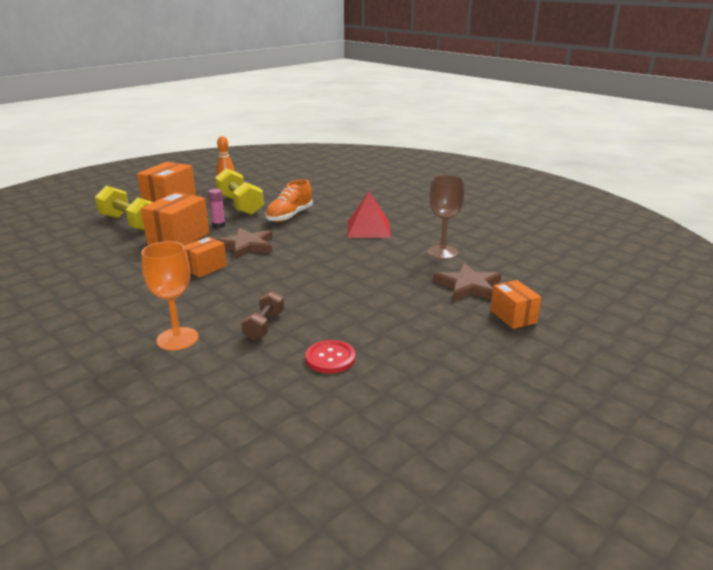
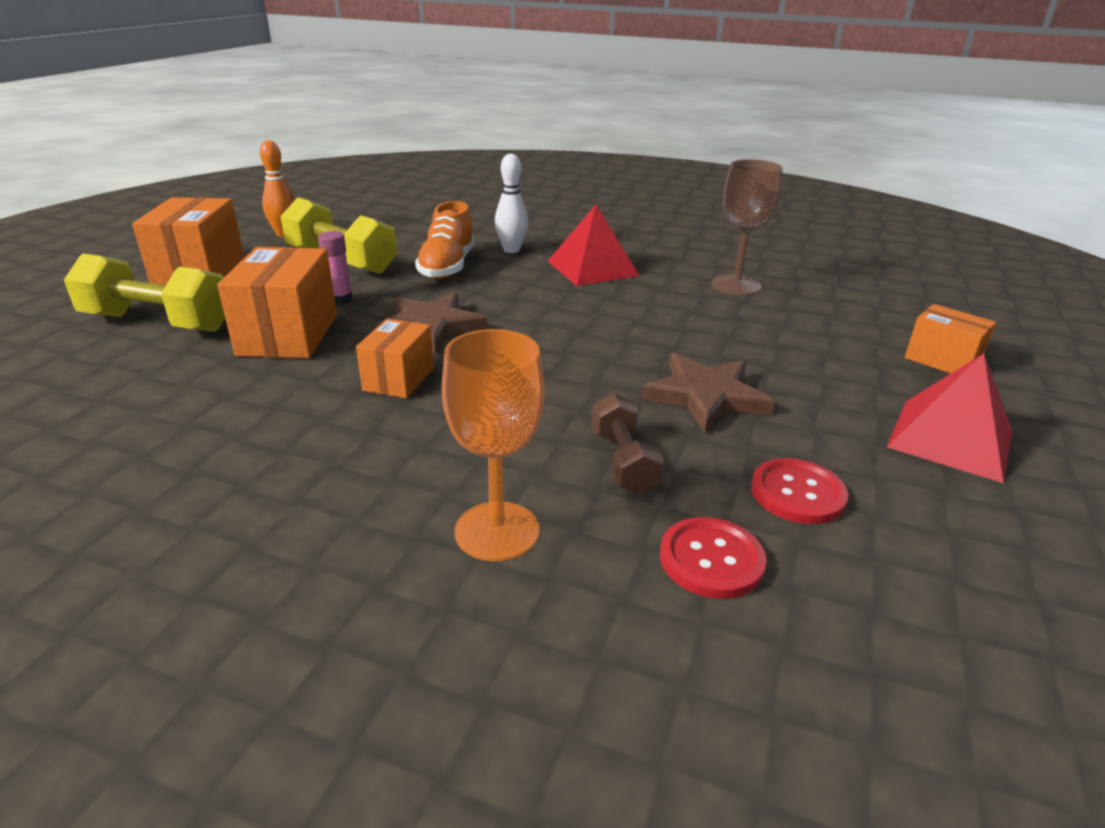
camera: 25 degrees left, 5 degrees up
brown star [433,263,501,301] -> brown star moved to [641,353,775,433]
none -> white bowling pin [495,154,528,253]
none -> red button [660,517,767,599]
none -> red pyramid [887,353,1013,483]

